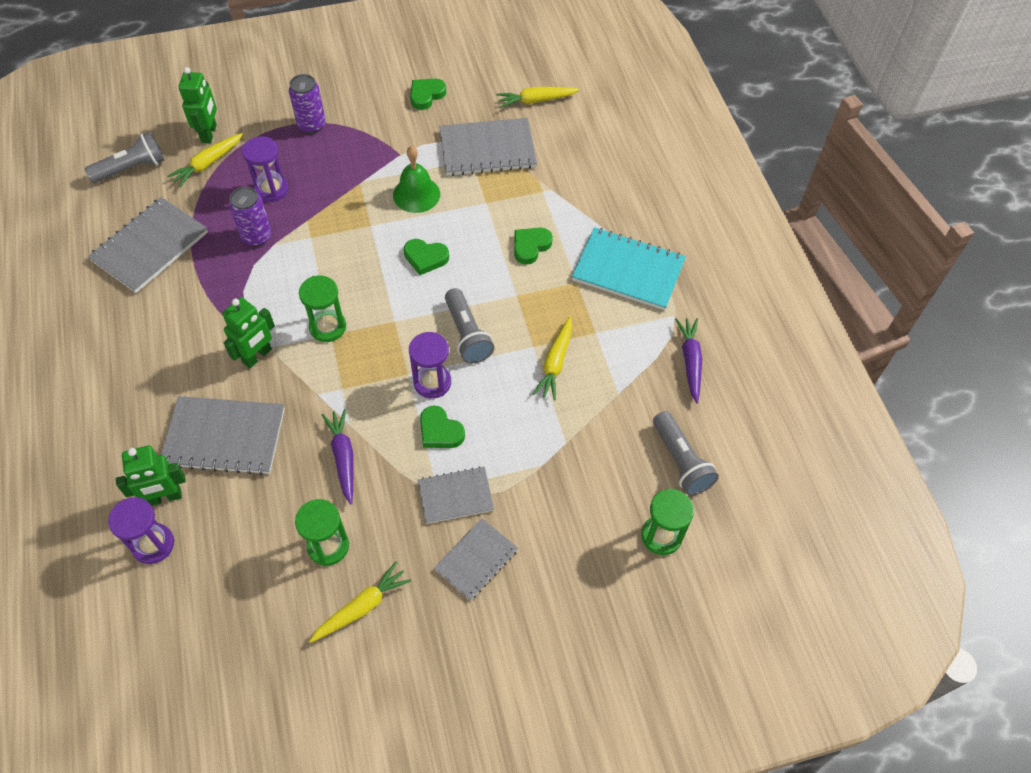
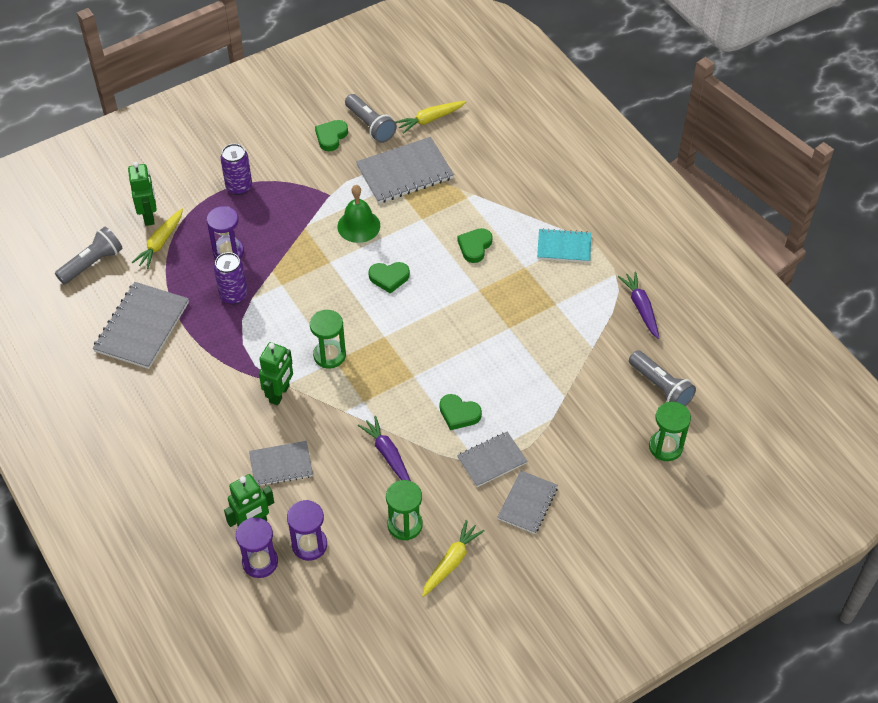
camera: 15 degrees left, 5 degrees down
grey notebook [161,396,285,475] -> grey notebook [249,441,313,487], size x0.61
purple hourglass [409,332,451,399] -> purple hourglass moved to [287,500,327,561]
grey flashlight [445,288,494,364] -> grey flashlight moved to [345,94,397,143]
yellow carrot [533,317,572,400] -> none
turquoise notebook [572,227,686,310] -> turquoise notebook [537,228,591,262], size x0.61

